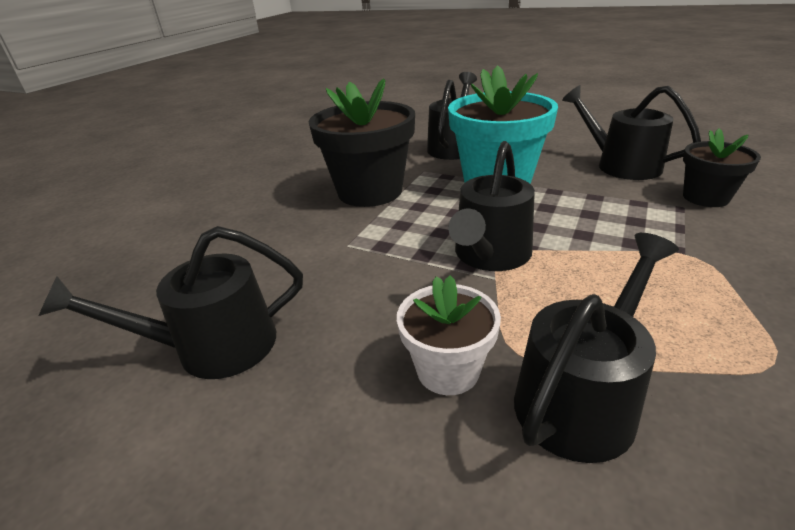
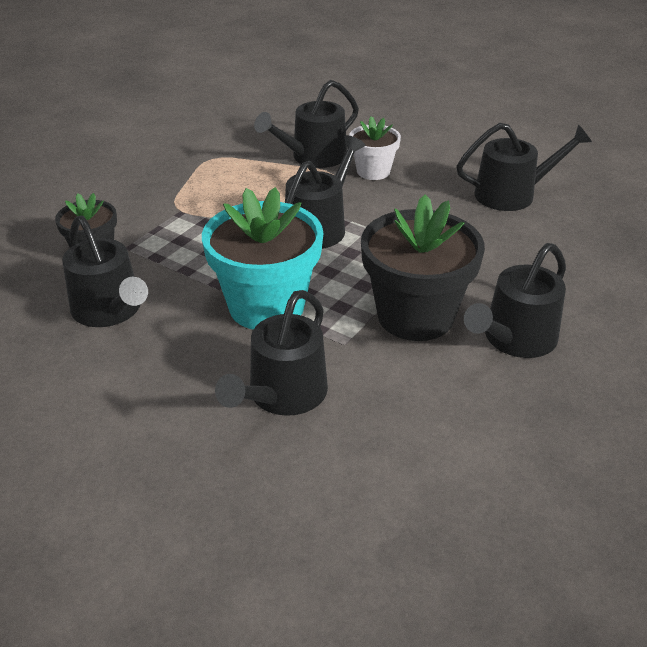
camera: 175 degrees left, 5 degrees up
none -> black watering can [464,243,566,358]

